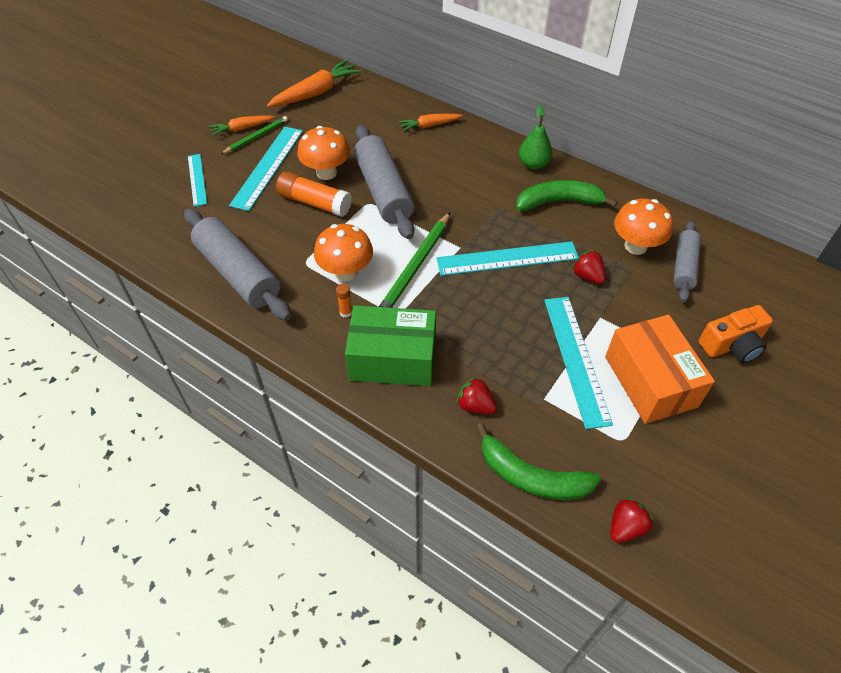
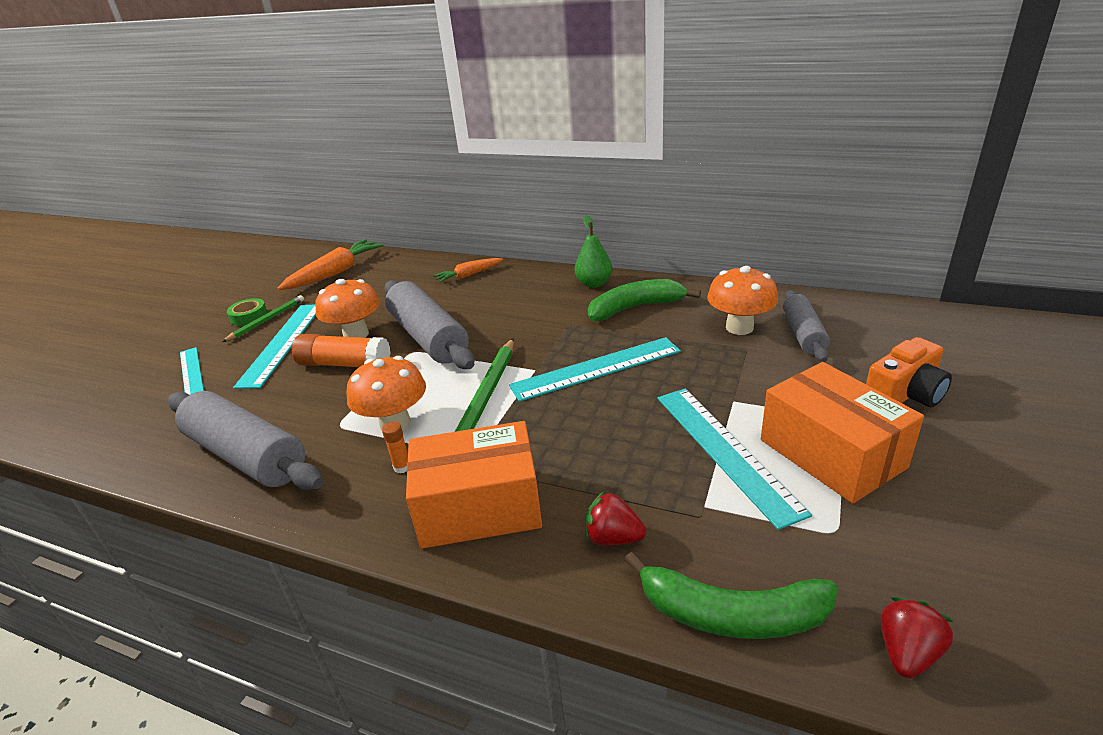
camera: 10 degrees left, 20 degrees down
orange carrot [209,115,275,136] -> green tape [227,298,268,326]
green box [345,305,436,386] -> orange box [406,421,542,549]
red strawberry [572,250,606,284] -> none

